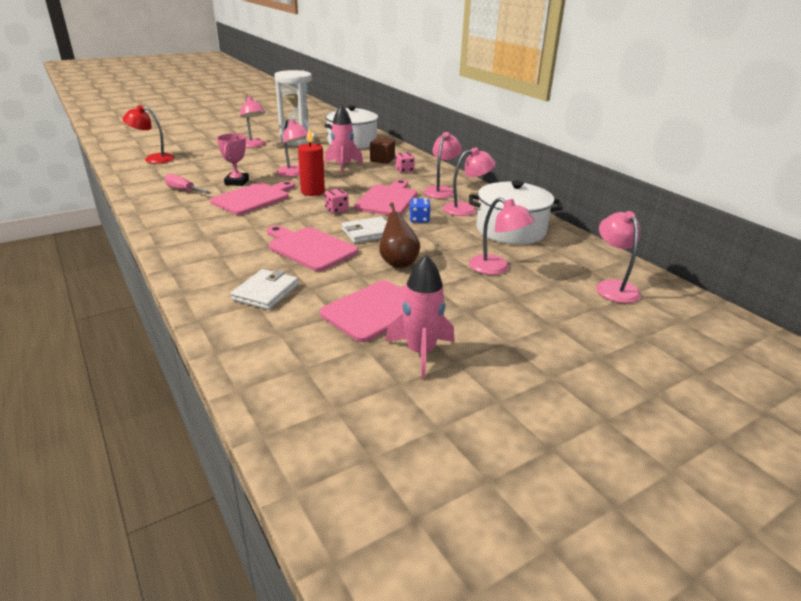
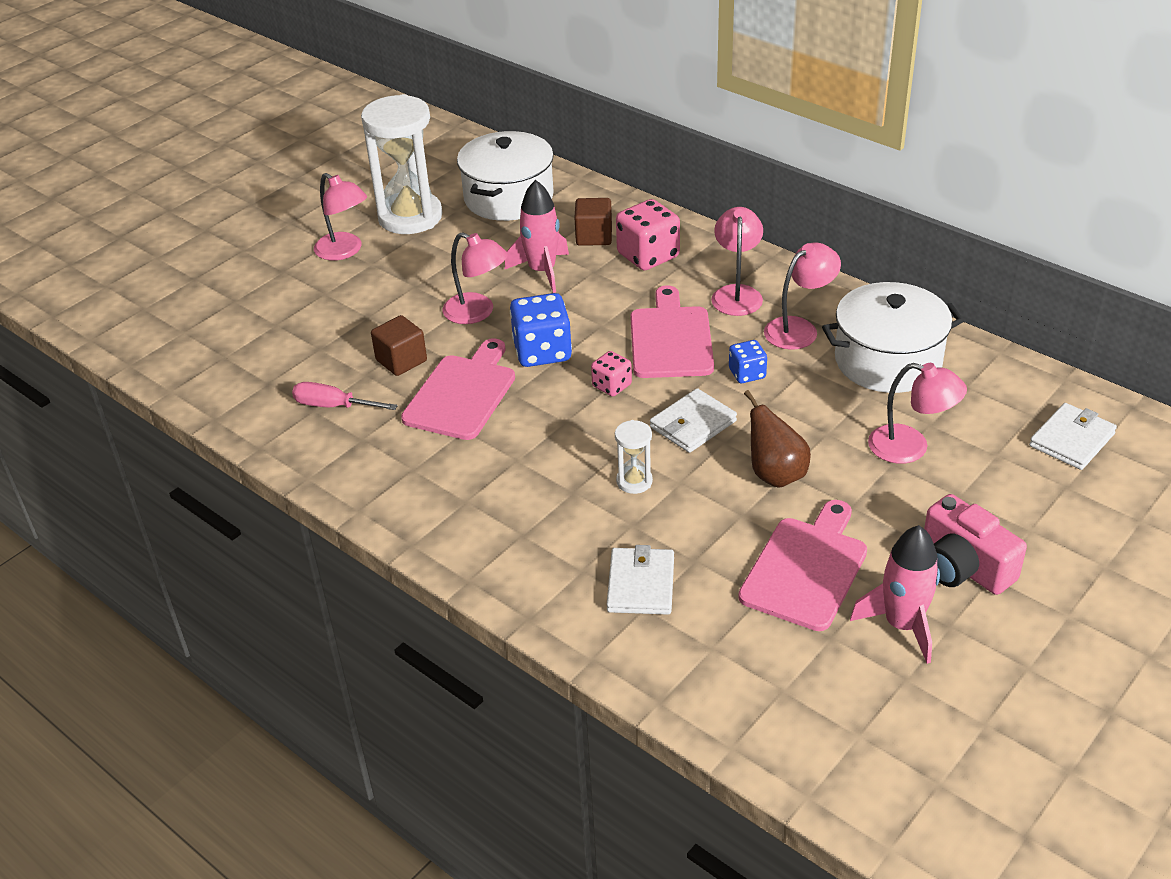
camera: 15 degrees left, 10 degrees up
red lamp [123,105,175,164] -> none
pink trophy [217,133,249,186] -> brown cube [371,315,427,376]
pink cutting board [267,226,358,271] -> white hourglass [615,420,653,494]
red candle [298,128,325,196] -> blue dice [510,293,572,367]
pink dice [395,152,415,173] -> pink dice [616,199,680,270], size x1.77
pink lamp [596,211,641,303] -> white wallet [1029,403,1117,470]
none -> pink camera [924,494,1027,595]

